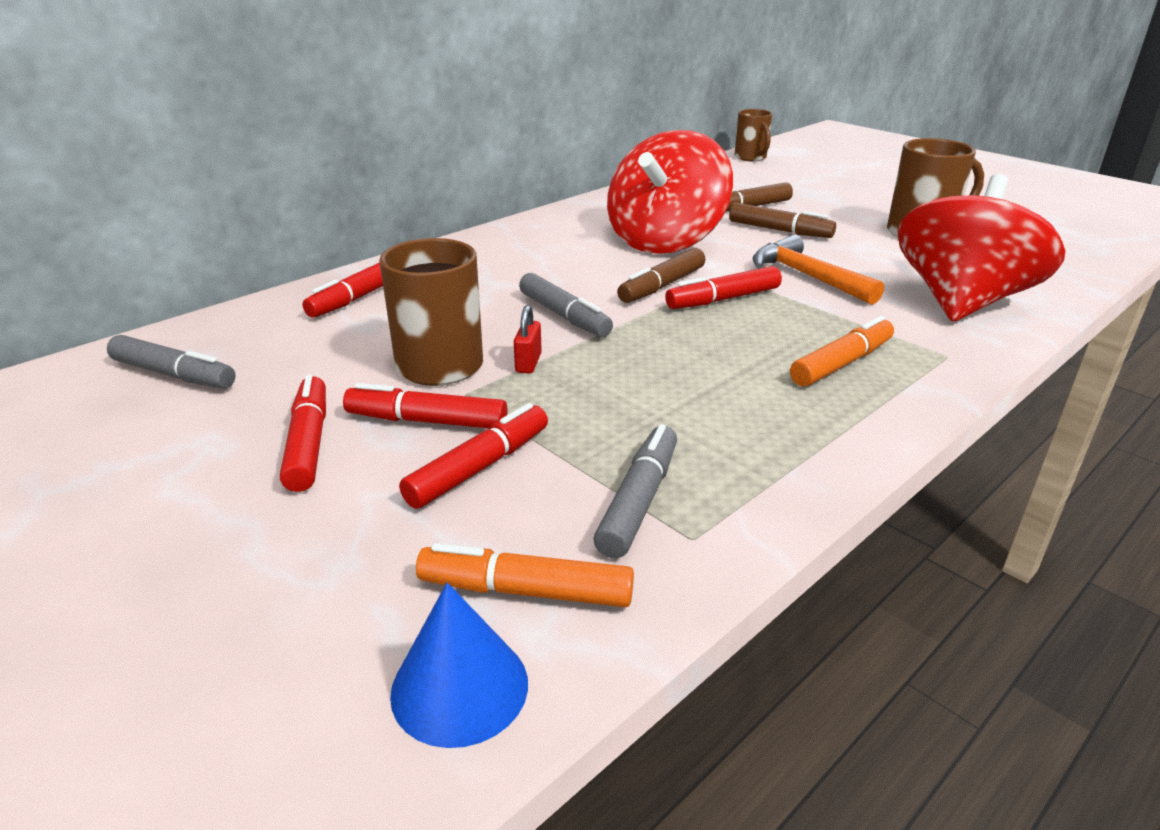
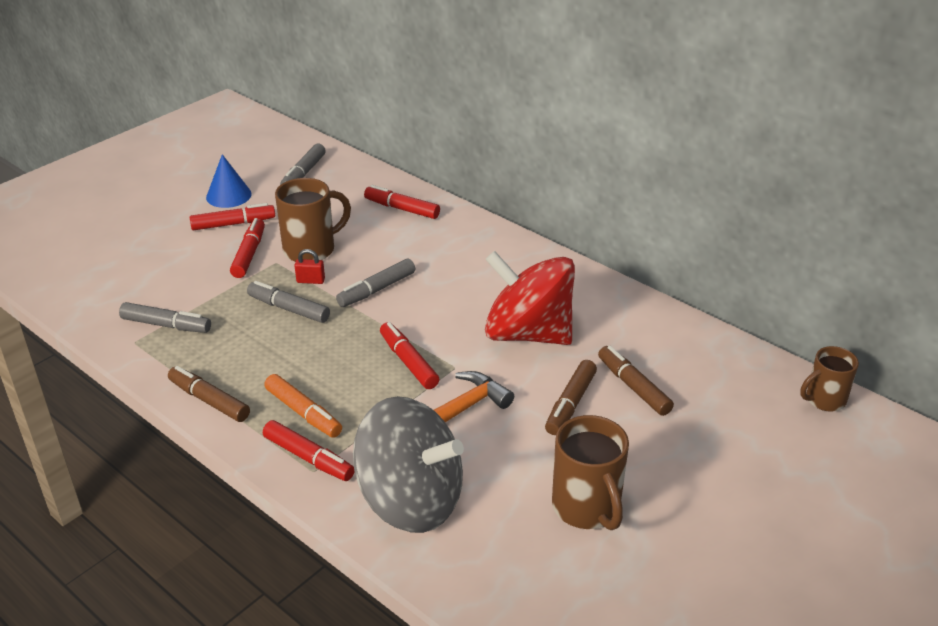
camera: 85 degrees right, 5 degrees up
blue cone [390,582,528,748] -> blue cone moved to [206,154,252,208]
red marker [399,403,548,509] -> red marker moved to [263,420,355,481]
orange marker [416,543,634,607] -> none
brown marker [617,248,705,303] -> brown marker moved to [168,366,250,422]
red spinning top [898,174,1065,322] -> grey spinning top [353,396,464,533]
none -> grey marker [247,281,330,323]

